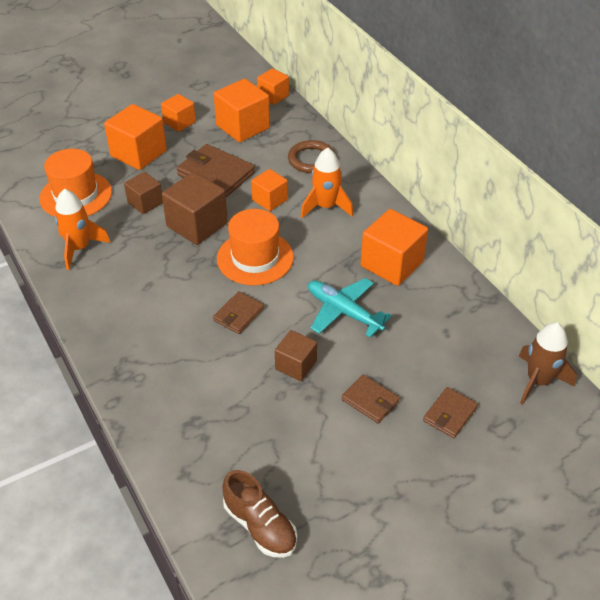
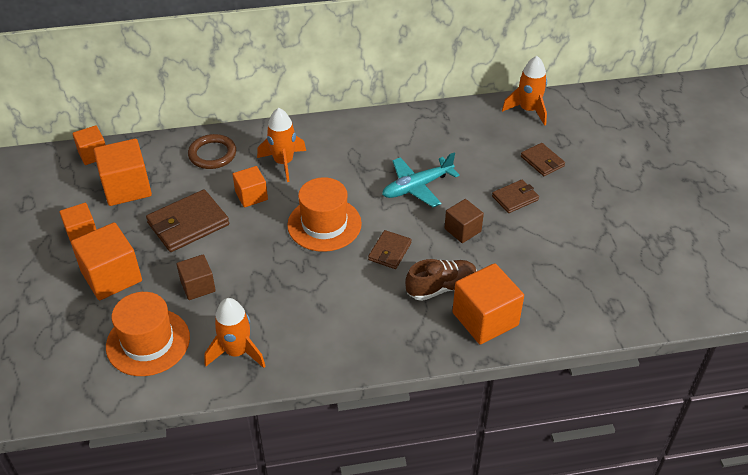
camera: 70 degrees left, 0 degrees up
brown cube [162,172,228,245] -> none
brown wallet [213,291,264,334] -> brown wallet turned 60 degrees clockwise [368,230,412,269]
brown shoe [222,470,297,558] -> brown shoe moved to [405,259,477,301]
orange cube [361,209,428,286] -> orange cube moved to [452,263,524,344]
brown rocket [519,322,577,405] -> orange rocket [502,56,547,126]

